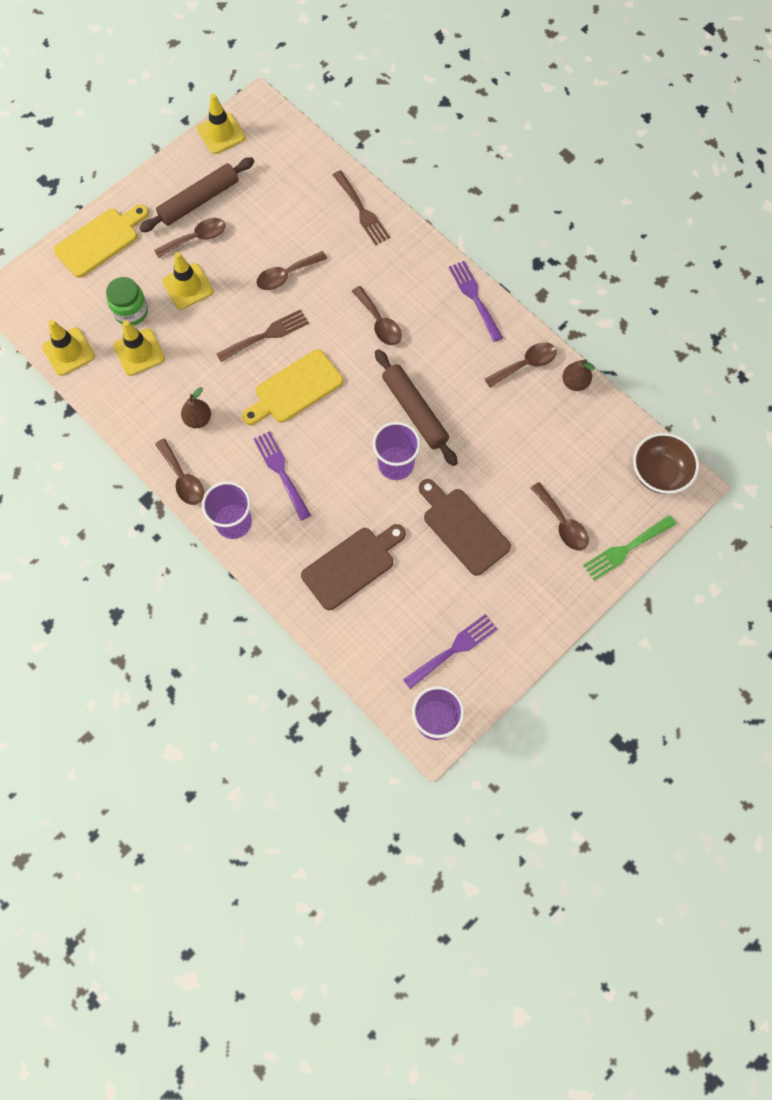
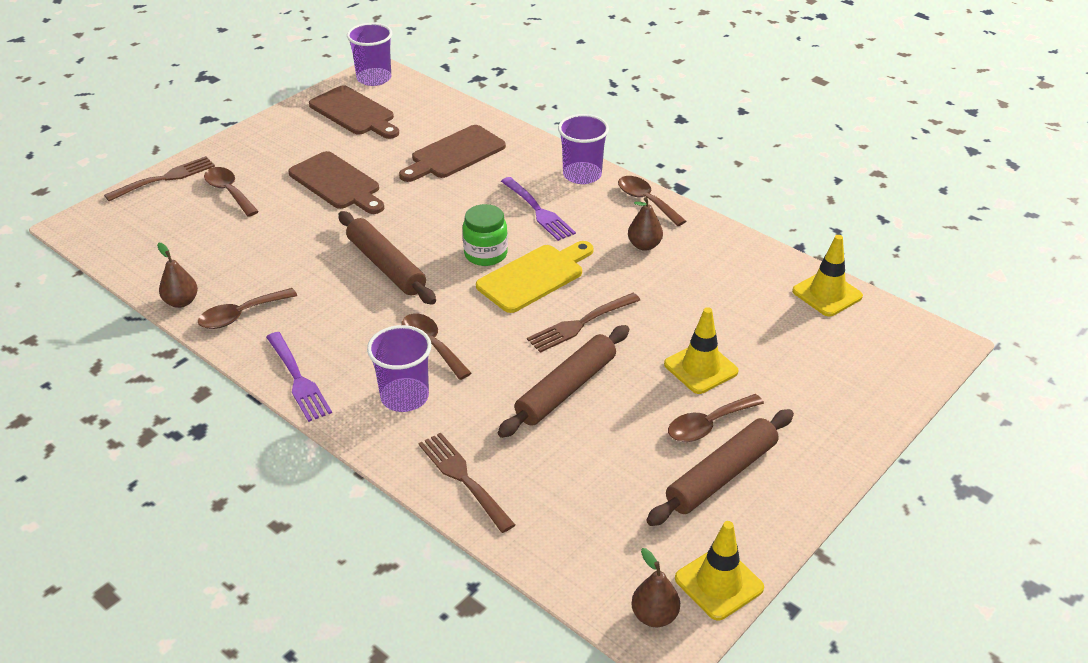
camera: 175 degrees right, 30 degrees down
yellow cutting board [54,204,149,278] -> none
green jar [106,277,148,326] -> green jar moved to [463,204,508,266]
yellow traffic cone [113,320,165,376] -> none
brown spoon [256,251,327,290] -> brown rolling pin [498,325,629,438]
purple cup [373,422,421,480] -> purple cup moved to [367,325,432,412]
purple fork [403,614,497,689] -> brown cutting board [309,85,399,139]
green fork [583,515,676,581] -> brown fork [104,156,215,201]
brown bowl [633,433,699,494] -> none
none -> brown pear [631,548,680,627]

